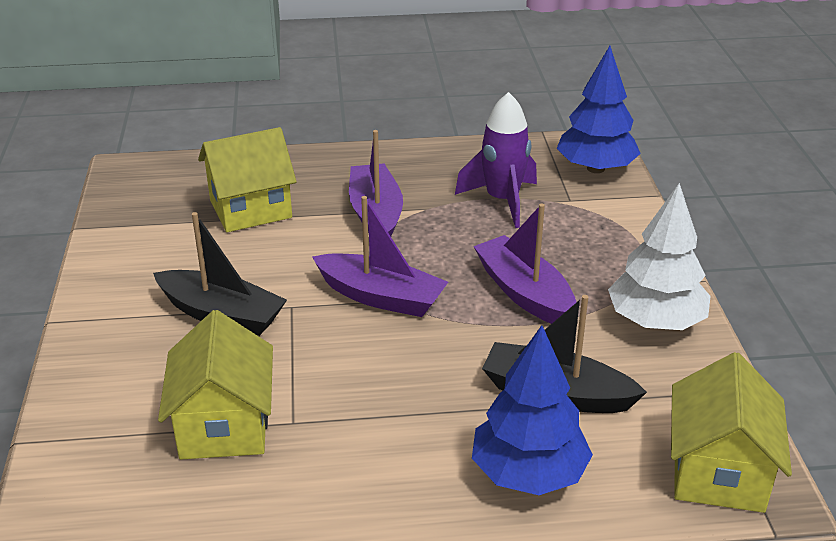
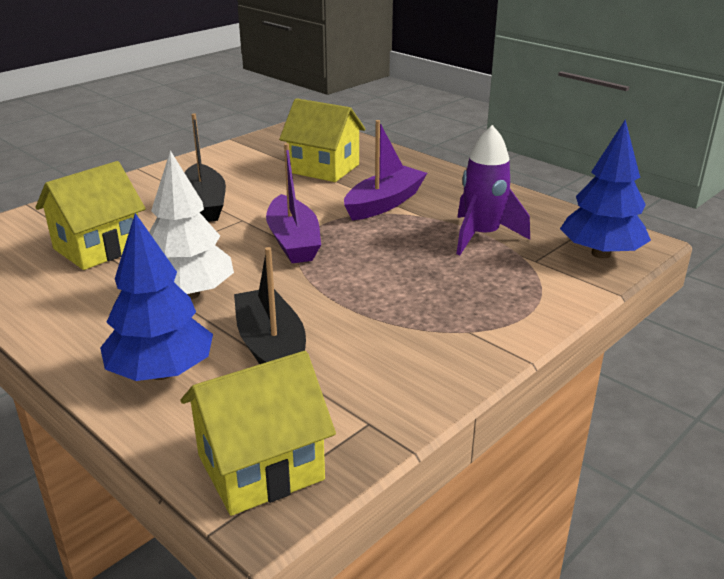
camera: 50 degrees right, 5 degrees down
purple boat [473,203,576,324] -> none
white tree [608,183,711,330] -> white tree moved to [149,150,234,299]

